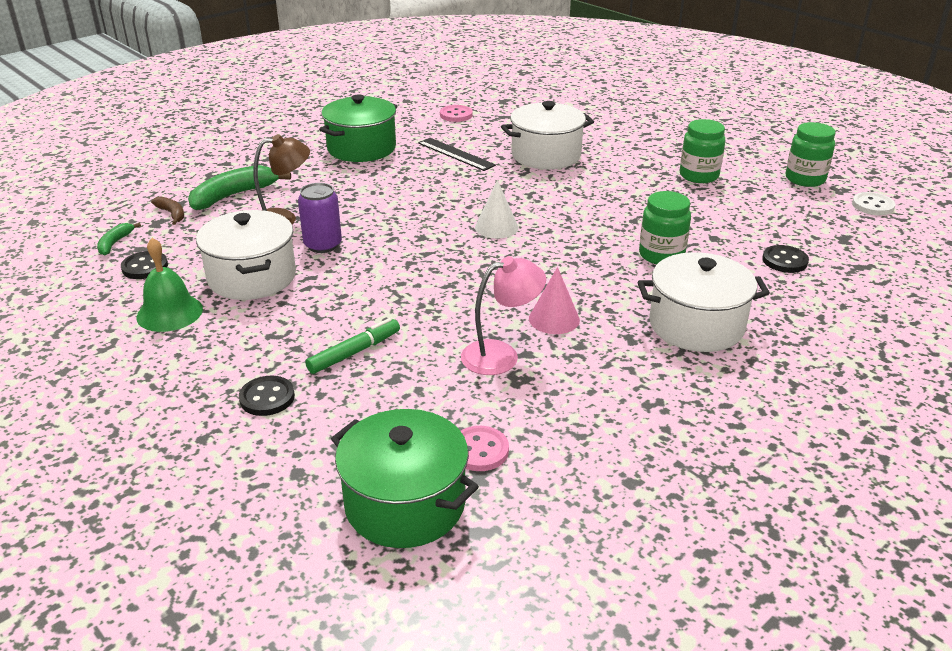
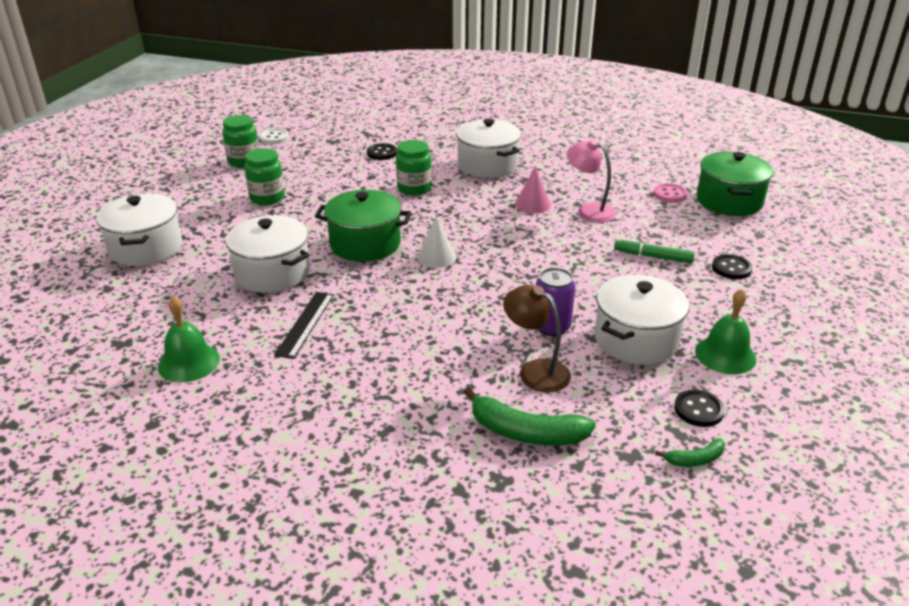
camera: 120 degrees left, 0 degrees up
brown banana [151,196,184,225] -> none
green pot [319,94,397,162] -> green pot moved to [315,190,412,262]
pink button [440,105,473,122] -> green bell [158,296,220,382]
none -> white pot [96,193,182,266]

